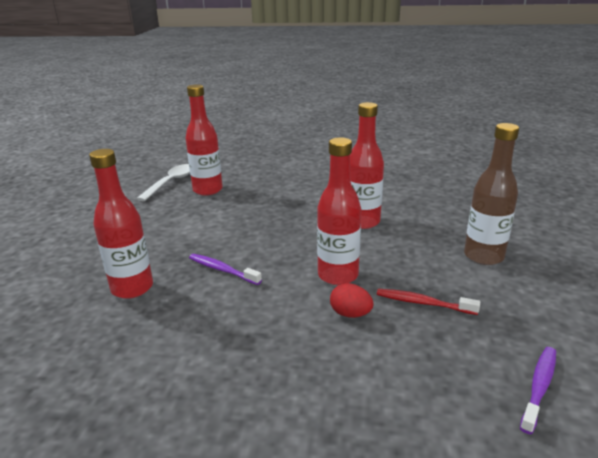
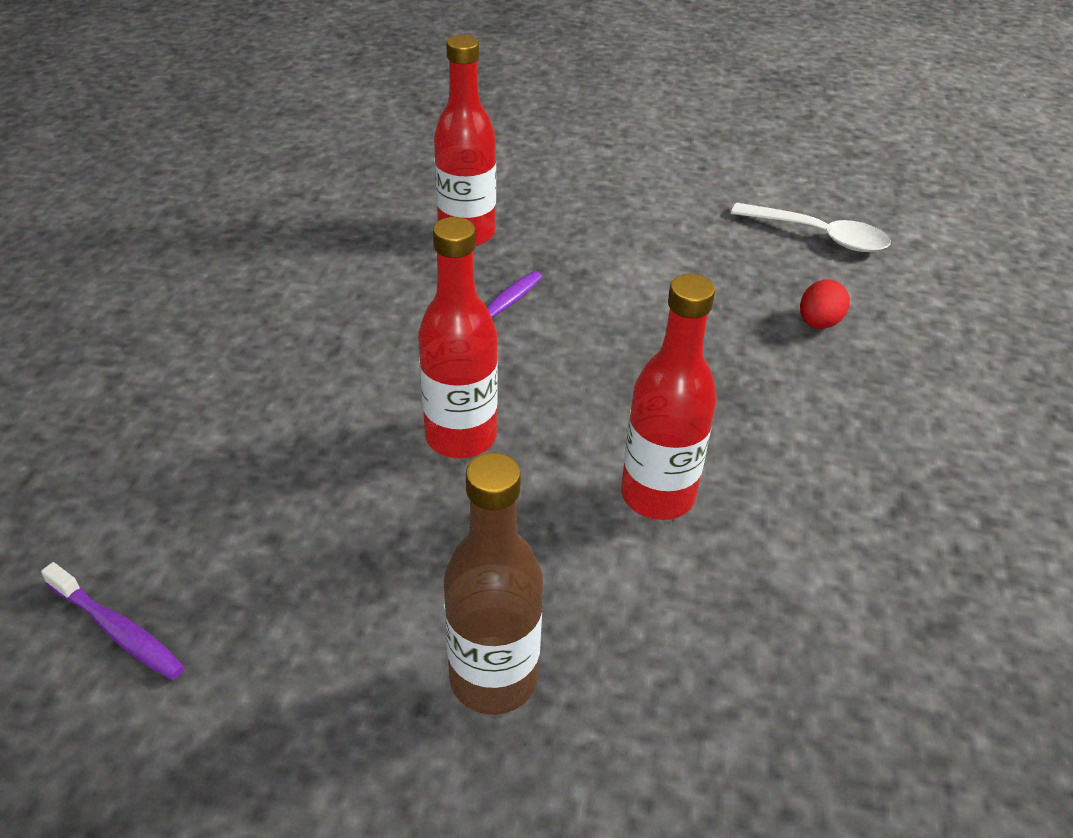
camera: 90 degrees right, 15 degrees up
red bottle [185,84,223,196] -> none
red egg [330,283,374,318] -> red egg moved to [800,279,850,329]
red toothbrush [377,289,480,315] -> none

